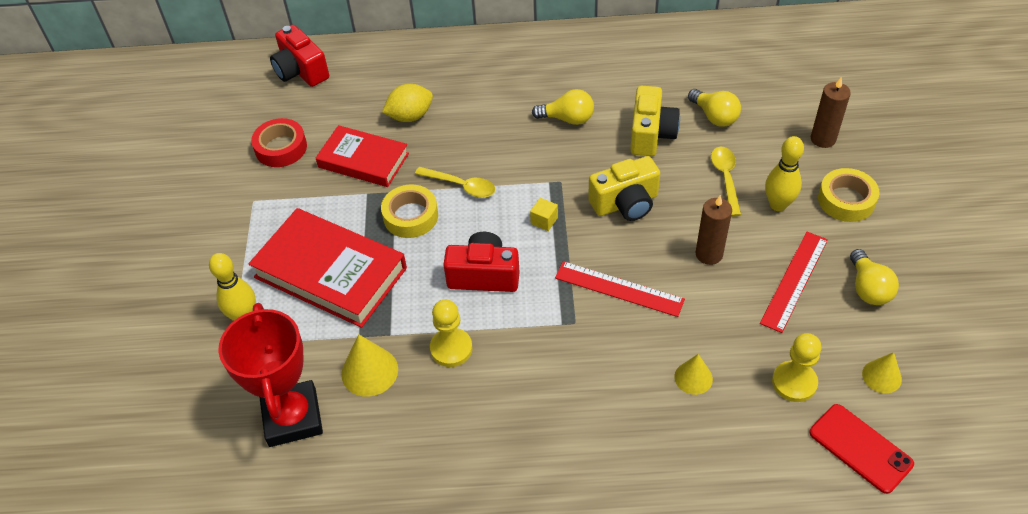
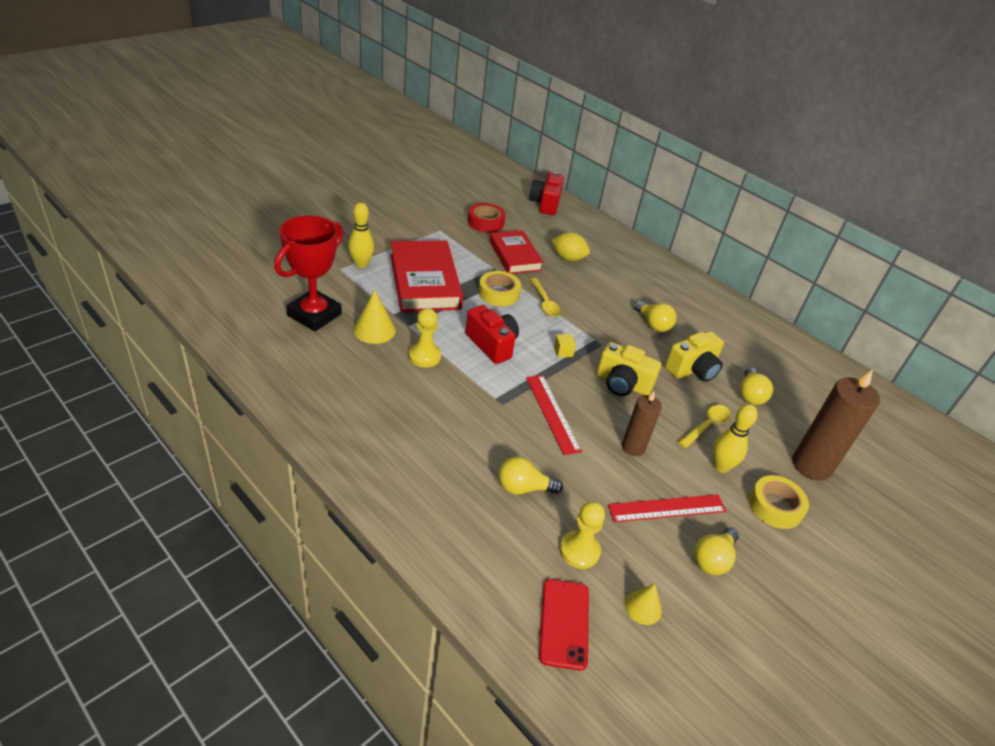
camera: 40 degrees right, 10 degrees down
yellow cone [674,354,713,395] -> yellow light bulb [498,457,563,495]
brown candle [811,78,851,148] -> brown candle [792,369,880,481], size x1.67

